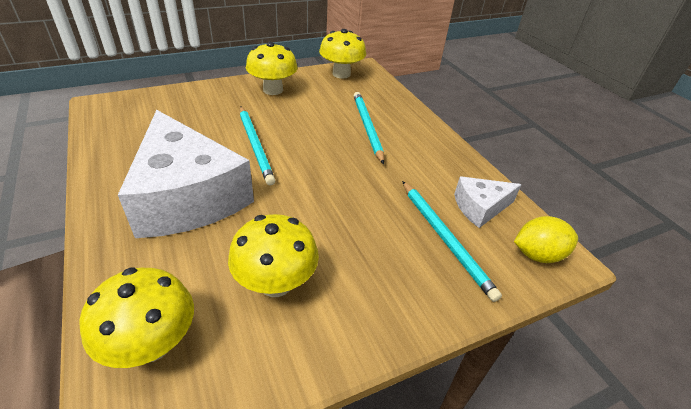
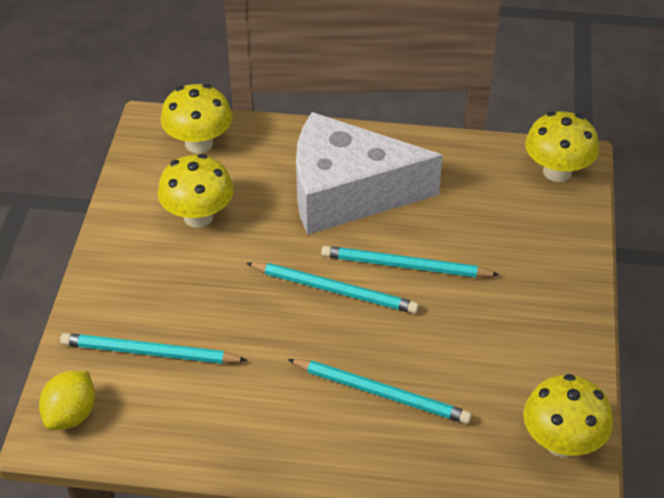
camera: 125 degrees right, 5 degrees up
yellow mushroom [246,42,298,95] -> yellow mushroom moved to [525,111,599,182]
white cheese [454,176,522,228] -> none
none -> turquoise pencil [246,262,419,314]

